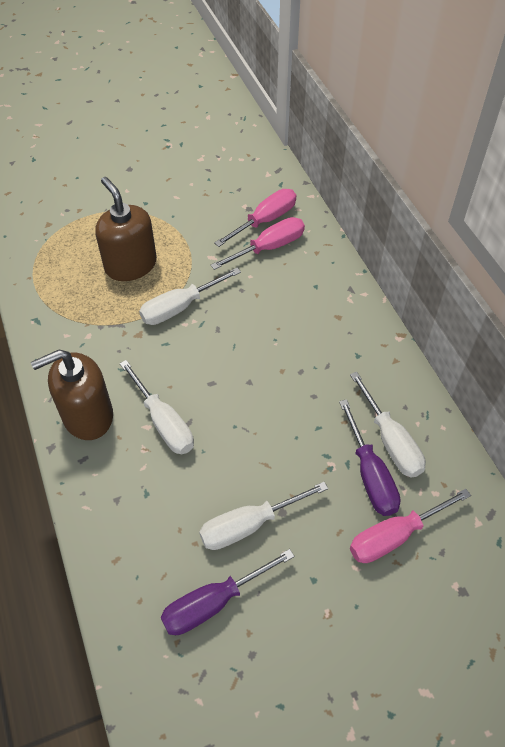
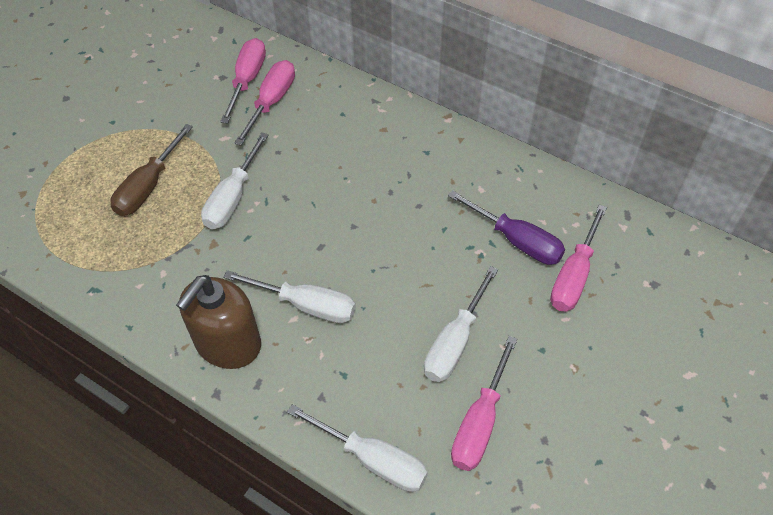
camera: 35 degrees left, 0 degrees up
brown soap dispenser [95,177,157,281] -> brown screwdriver [110,124,193,216]
purple screwdriver [161,549,295,635] -> pink screwdriver [451,336,517,471]
white screwdriver [350,372,426,478] -> white screwdriver moved to [287,404,428,492]

